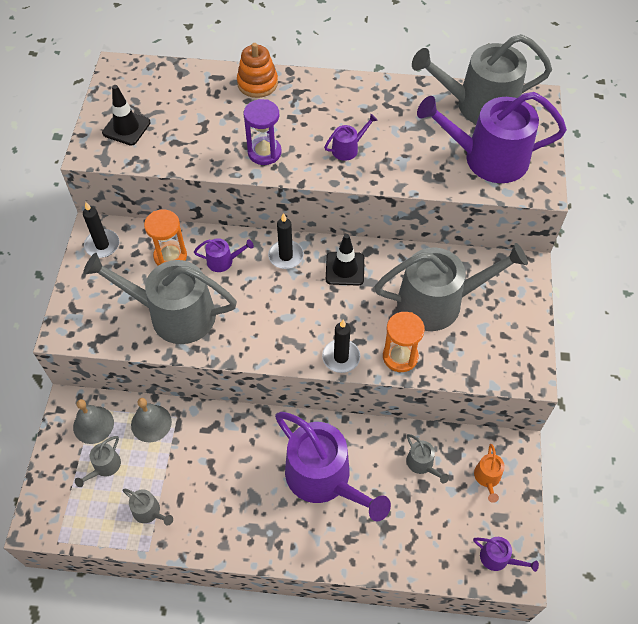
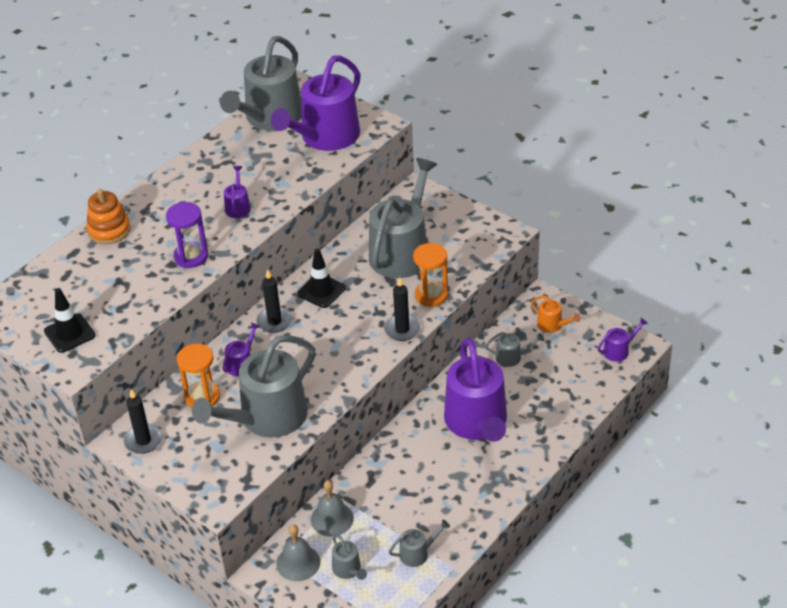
camera: 55 degrees left, 15 degrees down
purple watering can [275,412,391,521] -> purple watering can turned 90 degrees clockwise [444,338,507,442]

